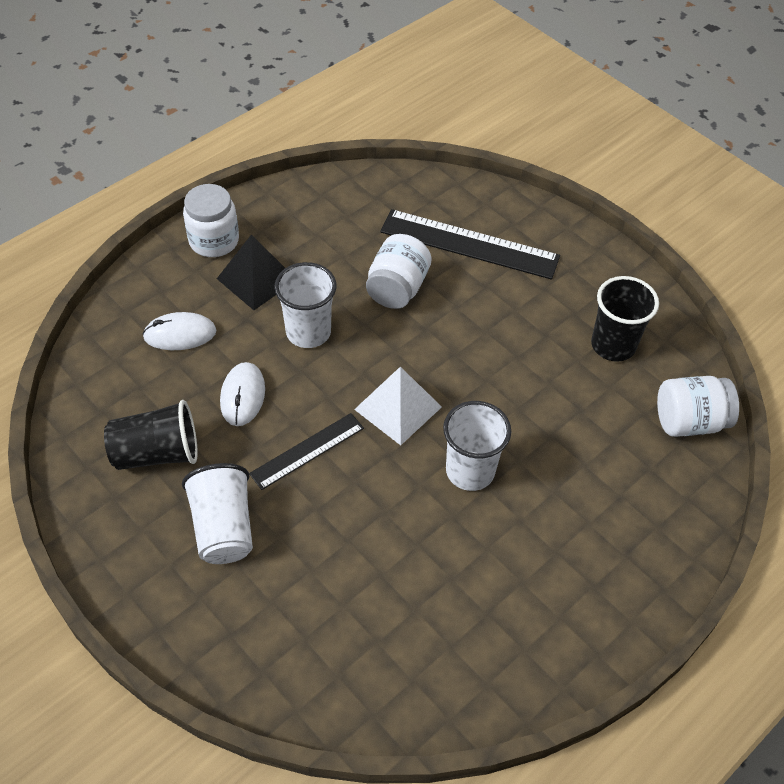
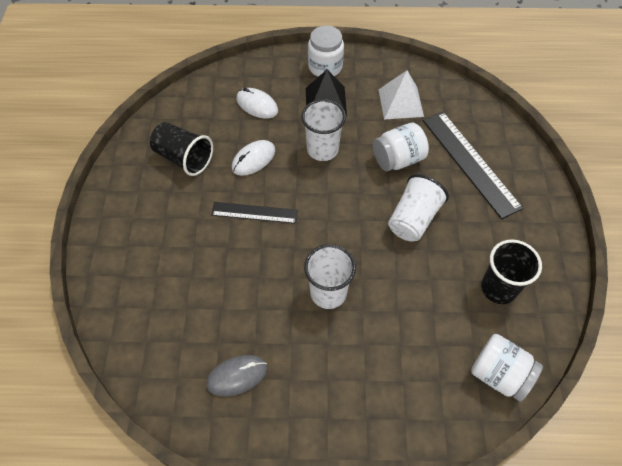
camera: 45 degrees right, 5 degrees up
white cup [182,463,253,564] -> white cup moved to [388,174,449,241]
white pyramid [354,367,442,445] -> white pyramid moved to [378,70,424,120]
none -> grey mouse [206,355,267,396]

